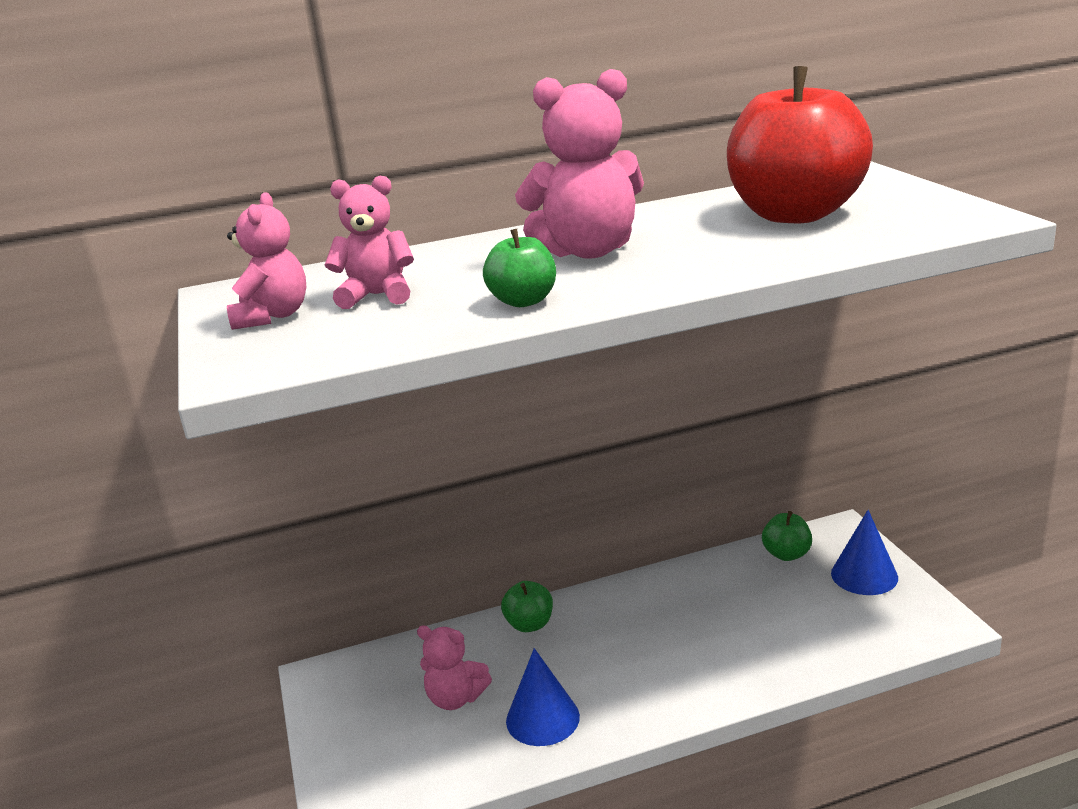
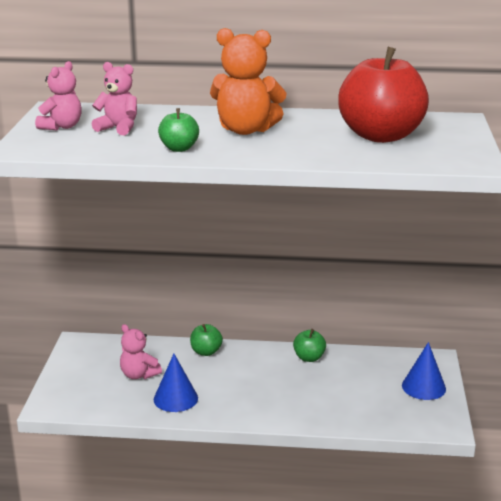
camera: 20 degrees right, 0 degrees up
pink teddy bear [515,69,644,259] -> orange teddy bear [210,28,286,135]
green apple [762,511,812,561] -> green apple moved to [293,329,326,362]

